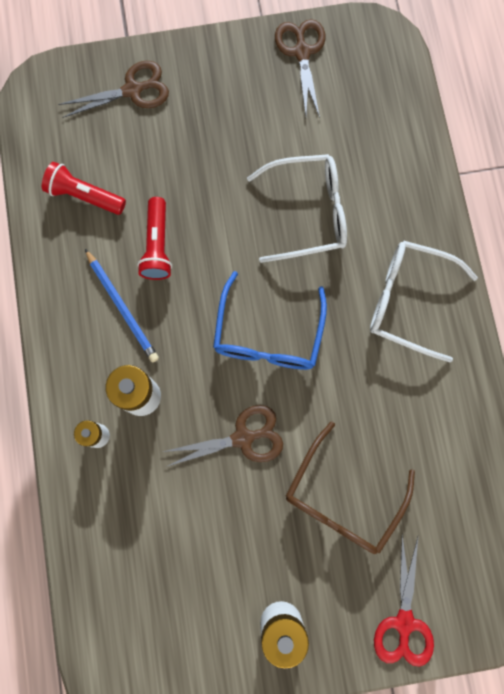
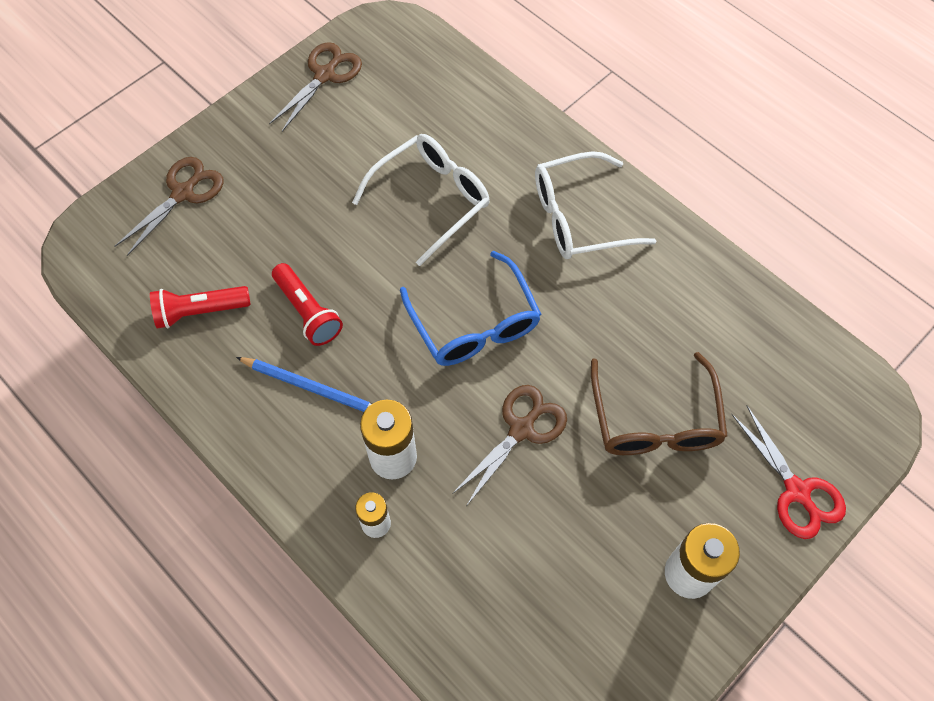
camera: 35 degrees left, 15 degrees down
brown scissors [275,19,325,118] -> brown scissors turned 75 degrees clockwise [269,42,362,132]

